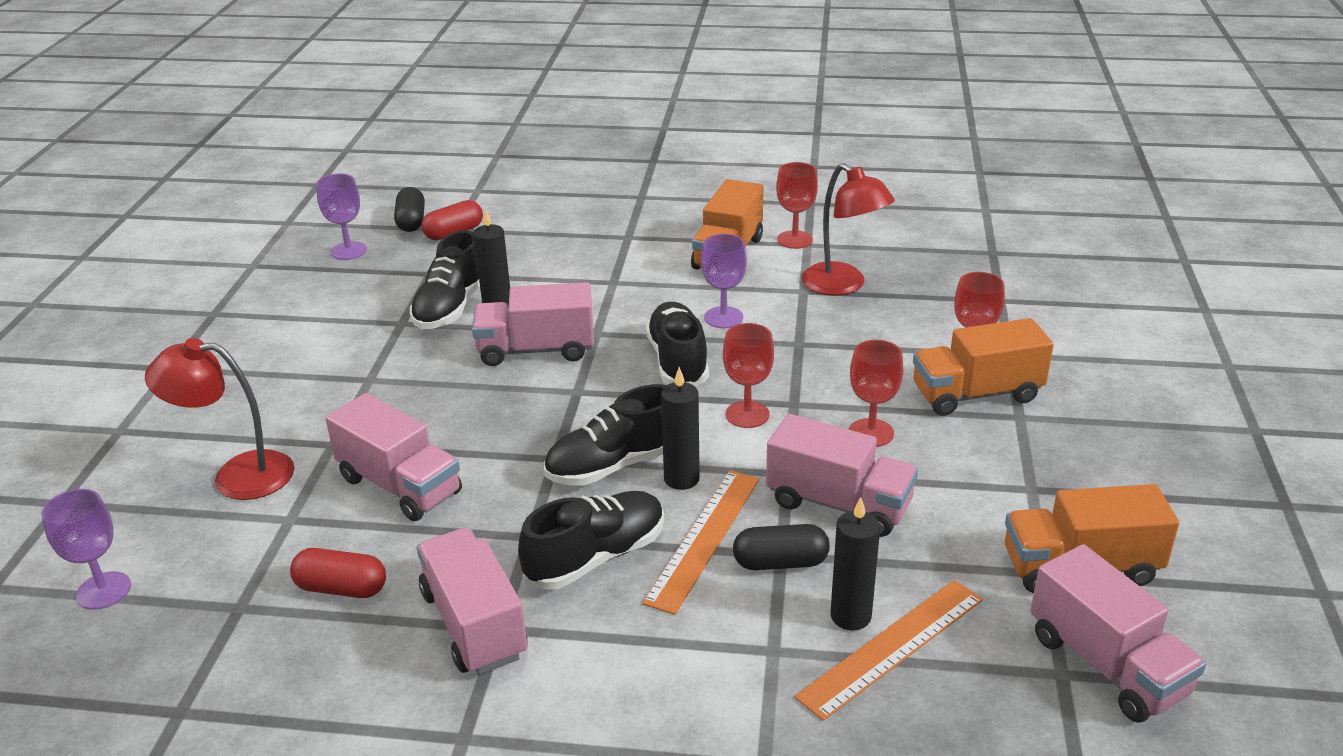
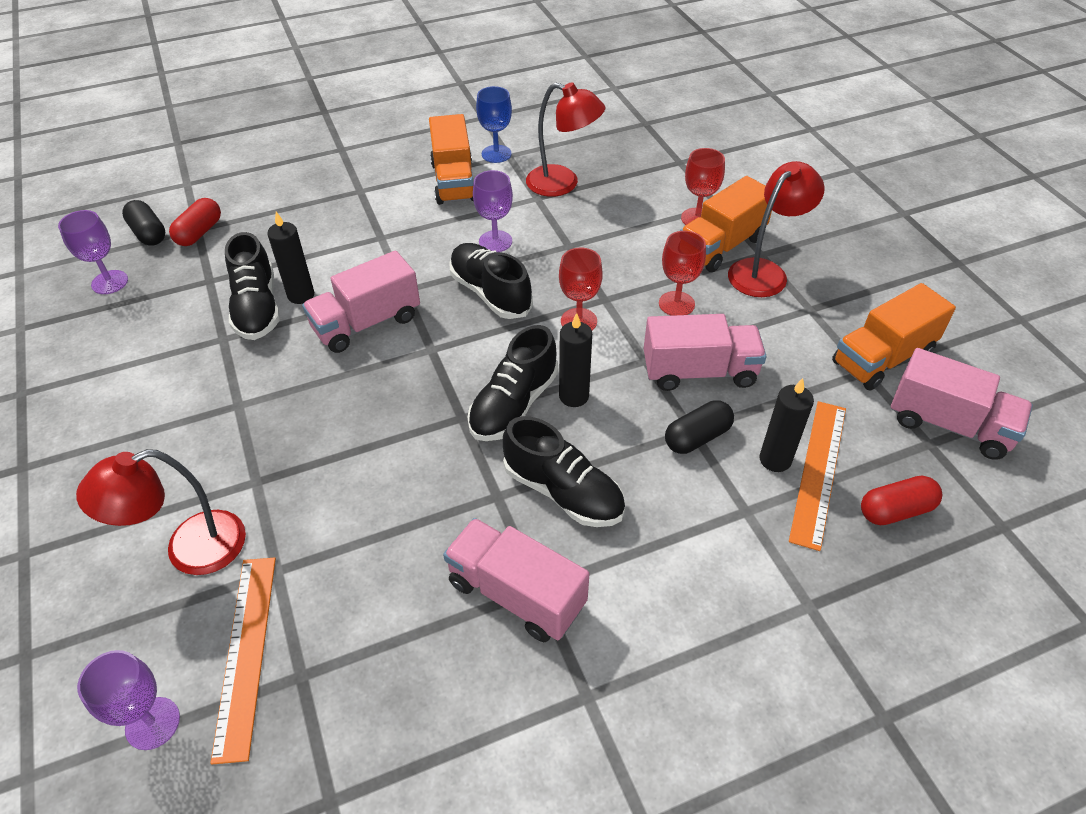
camera: 30 degrees left, 15 degrees up
red capsule [290,548,386,598] -> red capsule moved to [861,476,942,525]
pink truck [325,393,462,521] -> none
black shoe [518,491,664,590] -> black shoe turned 105 degrees clockwise [503,416,625,527]
orange ruler [642,470,760,615] -> orange ruler moved to [210,558,276,765]
red goblet [776,162,818,249] -> blue goblet [476,86,512,163]
none -> red lamp [728,161,825,297]

